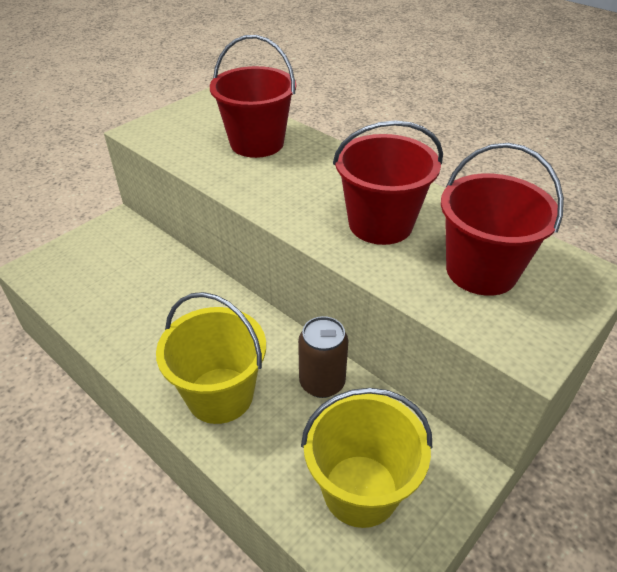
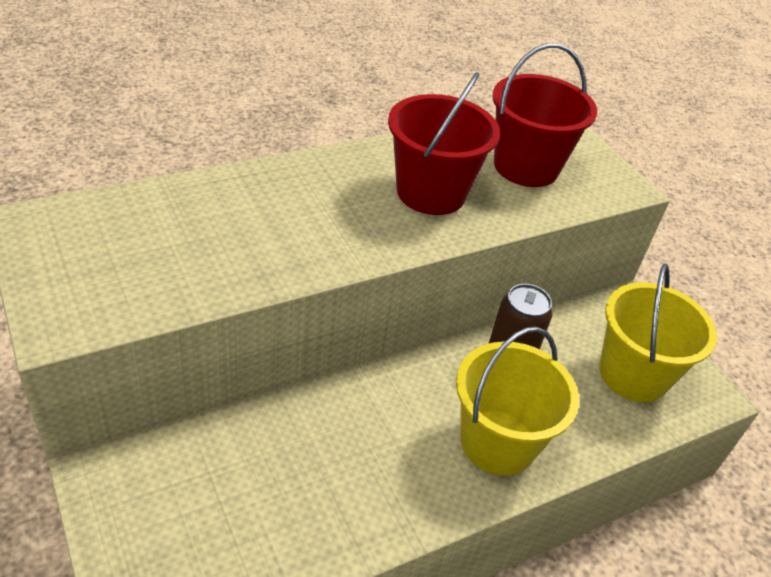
camera: 75 degrees left, 0 degrees up
red bucket [210,35,296,158] -> none

